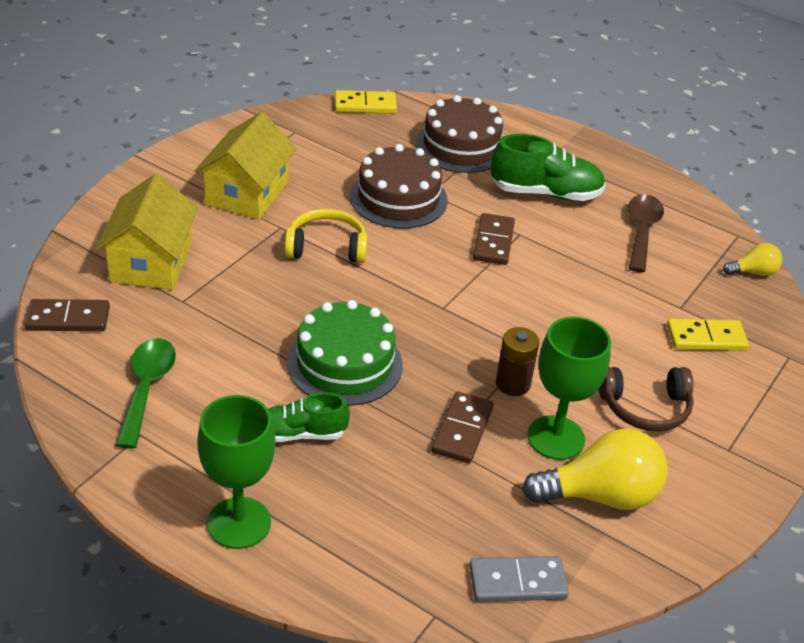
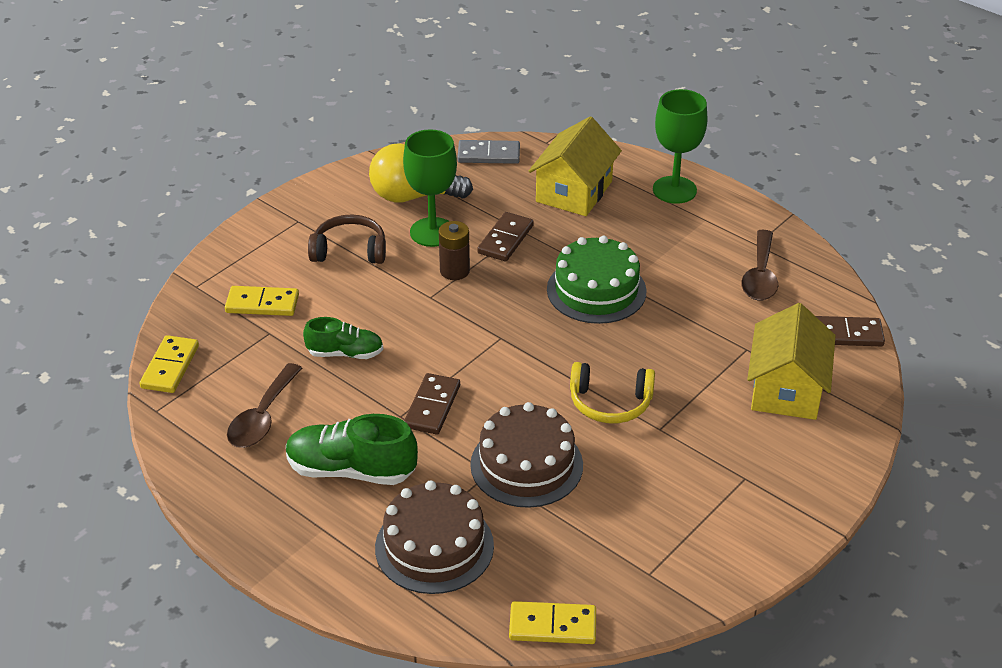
camera: 170 degrees left, 0 degrees up
green spoon [116,338,176,449] -> brown spoon [741,230,778,300]
yellow house [195,112,297,220] -> yellow house moved to [529,116,622,216]
green shoe [268,392,350,442] -> green shoe moved to [303,317,383,359]
yellow light bulb [723,243,782,276] -> yellow domino [140,335,199,393]

